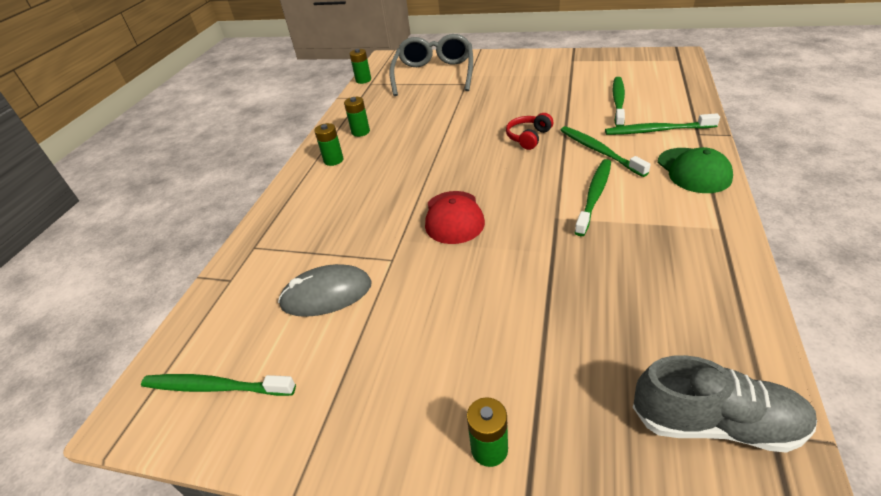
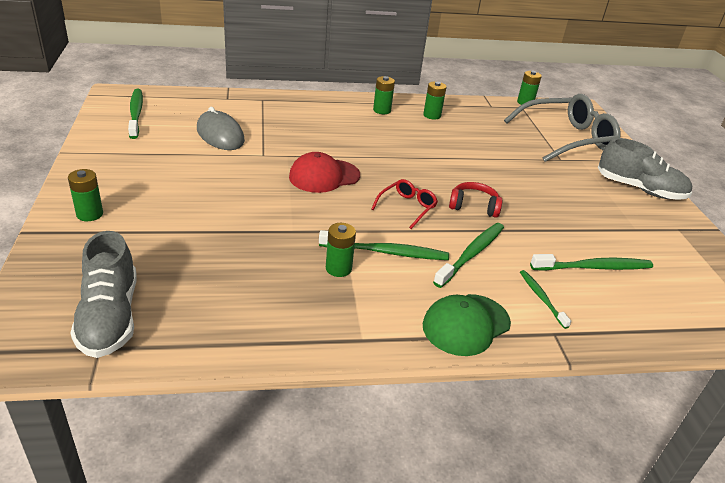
camera: 60 degrees right, 5 degrees down
green toothbrush [605,113,720,135] -> green toothbrush [520,270,571,329], size x0.60
none -> green battery [326,223,356,277]
none -> red glasses [371,179,438,229]
none -> grey shoe [598,138,692,200]

